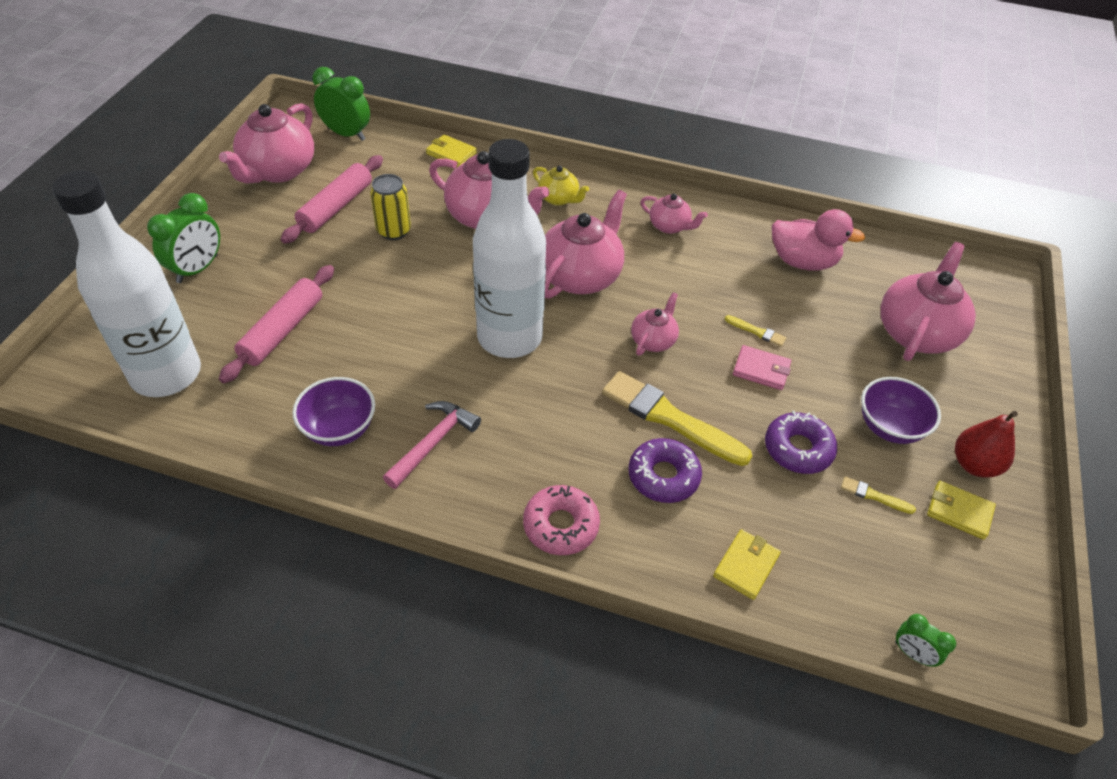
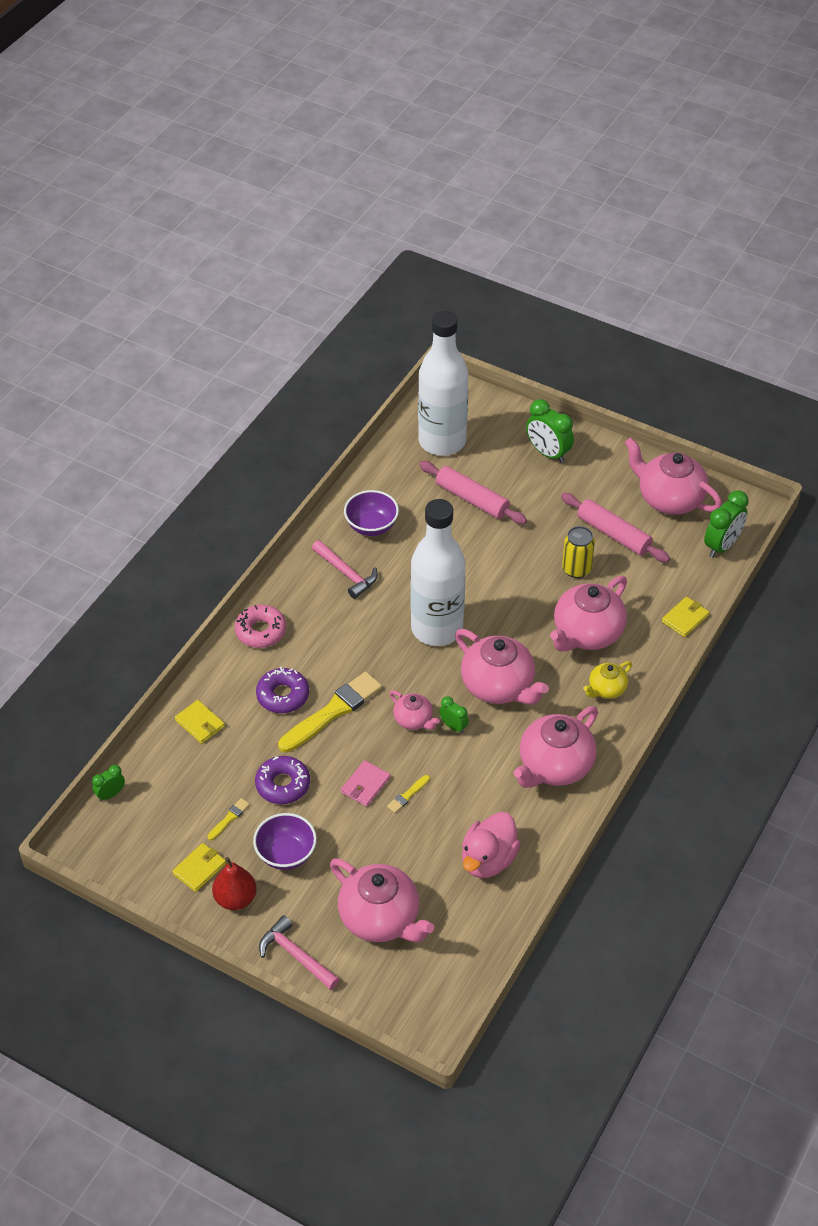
camera: 105 degrees right, 0 degrees up
pink teapot [640,193,708,234] -> pink teapot [514,706,598,788], size x1.90
none -> pink hammer [259,915,340,990]
none -> green clock [439,696,469,734]

